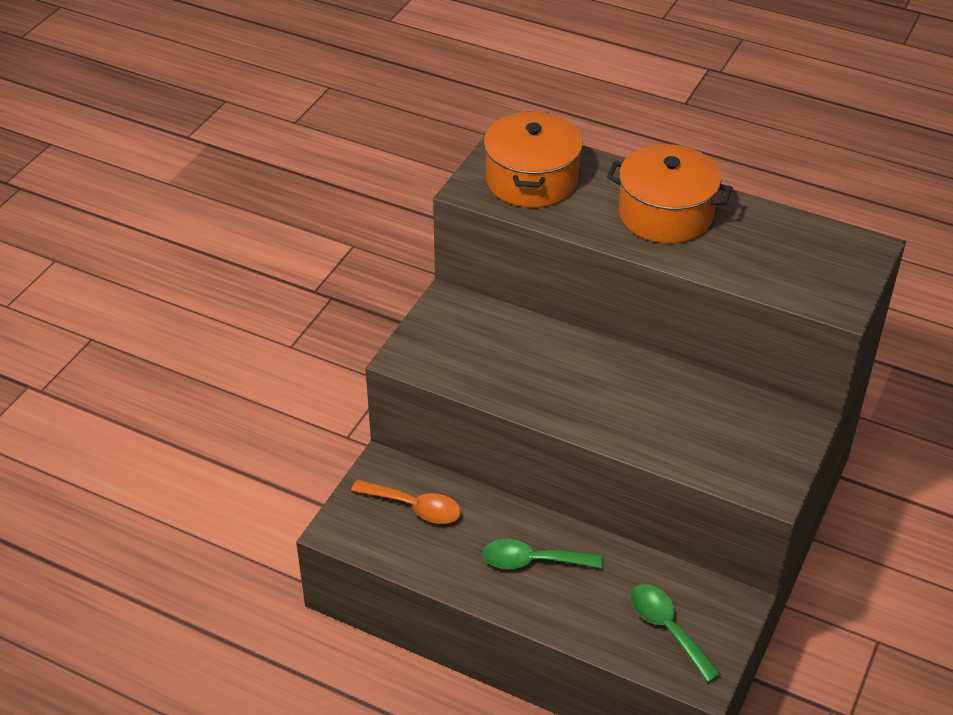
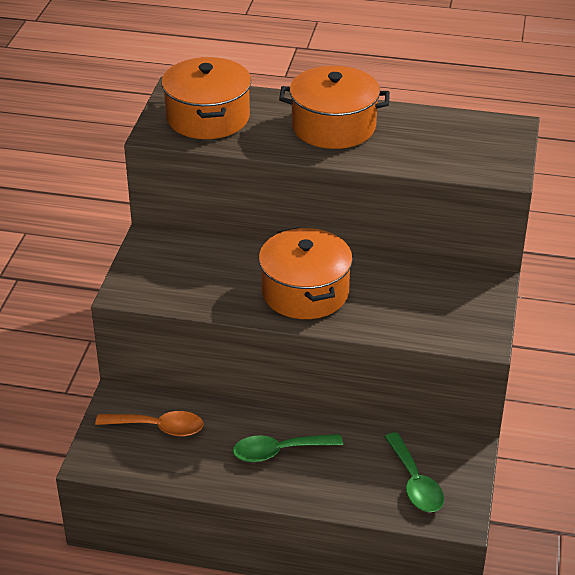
camera: 15 degrees left, 5 degrees down
green spoon [631,584,721,683] -> green spoon turned 150 degrees counterclockwise [384,432,444,512]
none -> orange pot [259,227,353,319]

